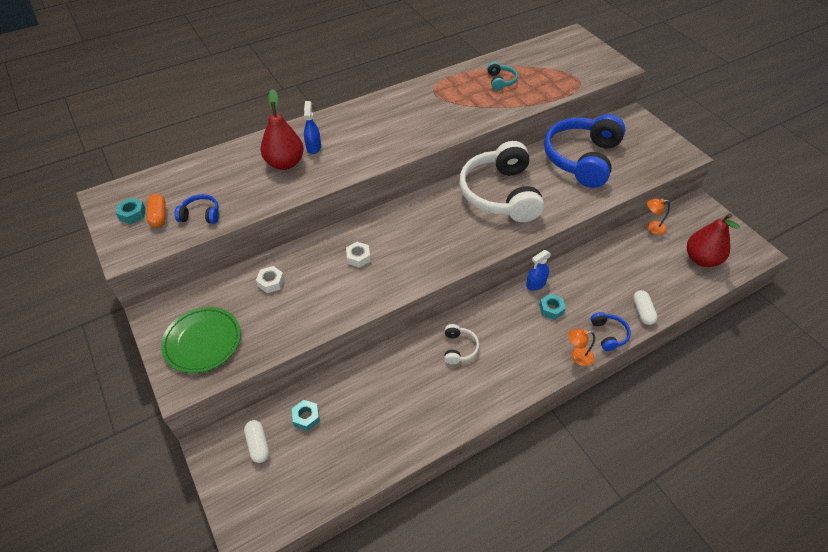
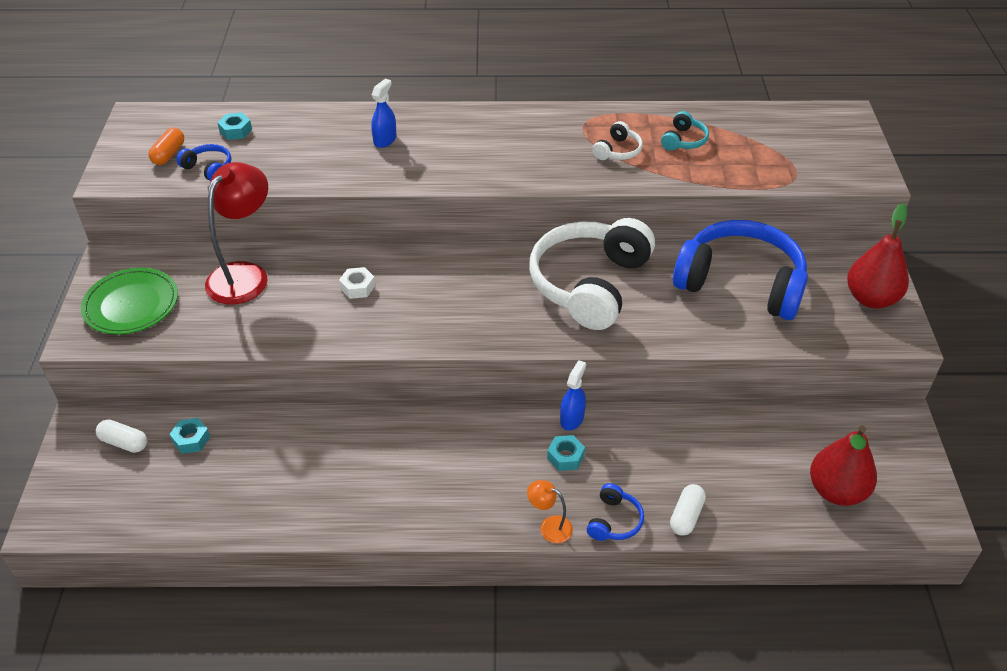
camera: 30 degrees right, 5 degrees down
turquoise nut [116,198,146,224] -> turquoise nut moved to [217,113,252,140]
white capsule [244,420,269,463] -> white capsule turned 75 degrees counterclockwise [96,420,147,453]
white nut [256,266,284,293] -> red lamp [205,162,268,305]
red pear [261,89,304,170] -> red pear moved to [847,203,909,309]
white headphones [444,324,479,364] -> white headphones moved to [592,121,643,160]
blue spray bottle [526,250,551,291] -> blue spray bottle turned 120 degrees clockwise [560,360,586,431]
blue headphones [544,114,625,188] -> blue headphones turned 60 degrees clockwise [673,220,808,320]
orange lamp [647,199,670,235] -> none

